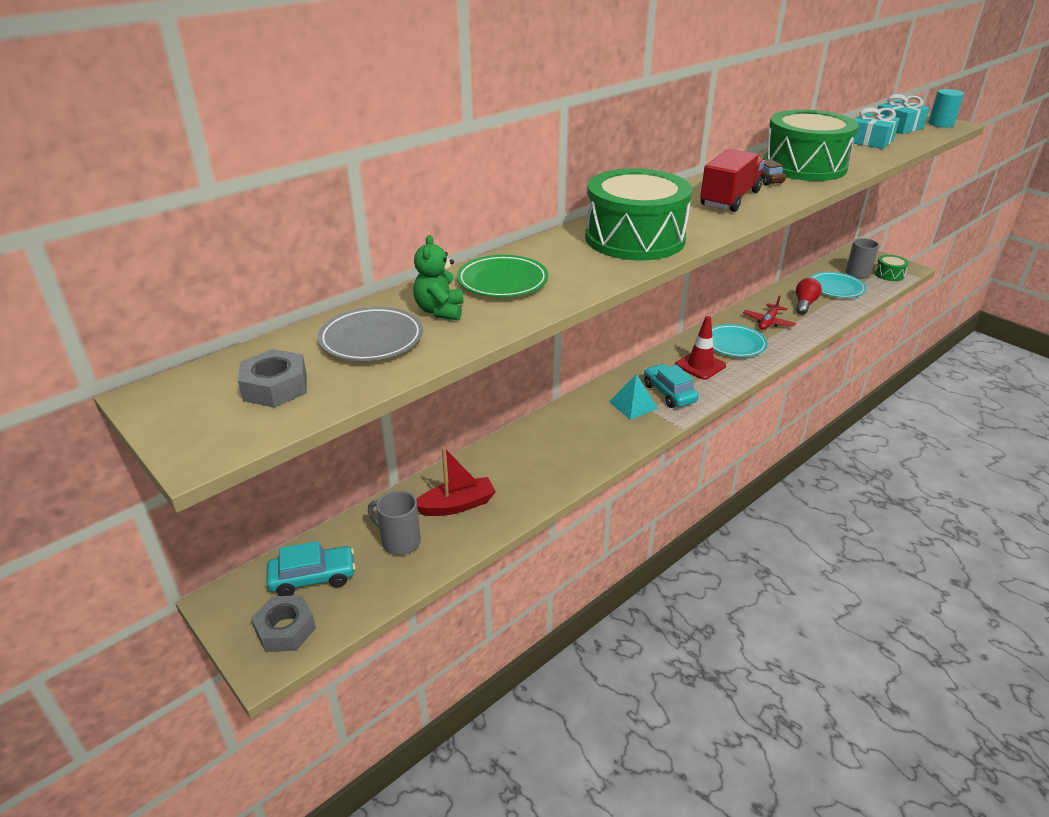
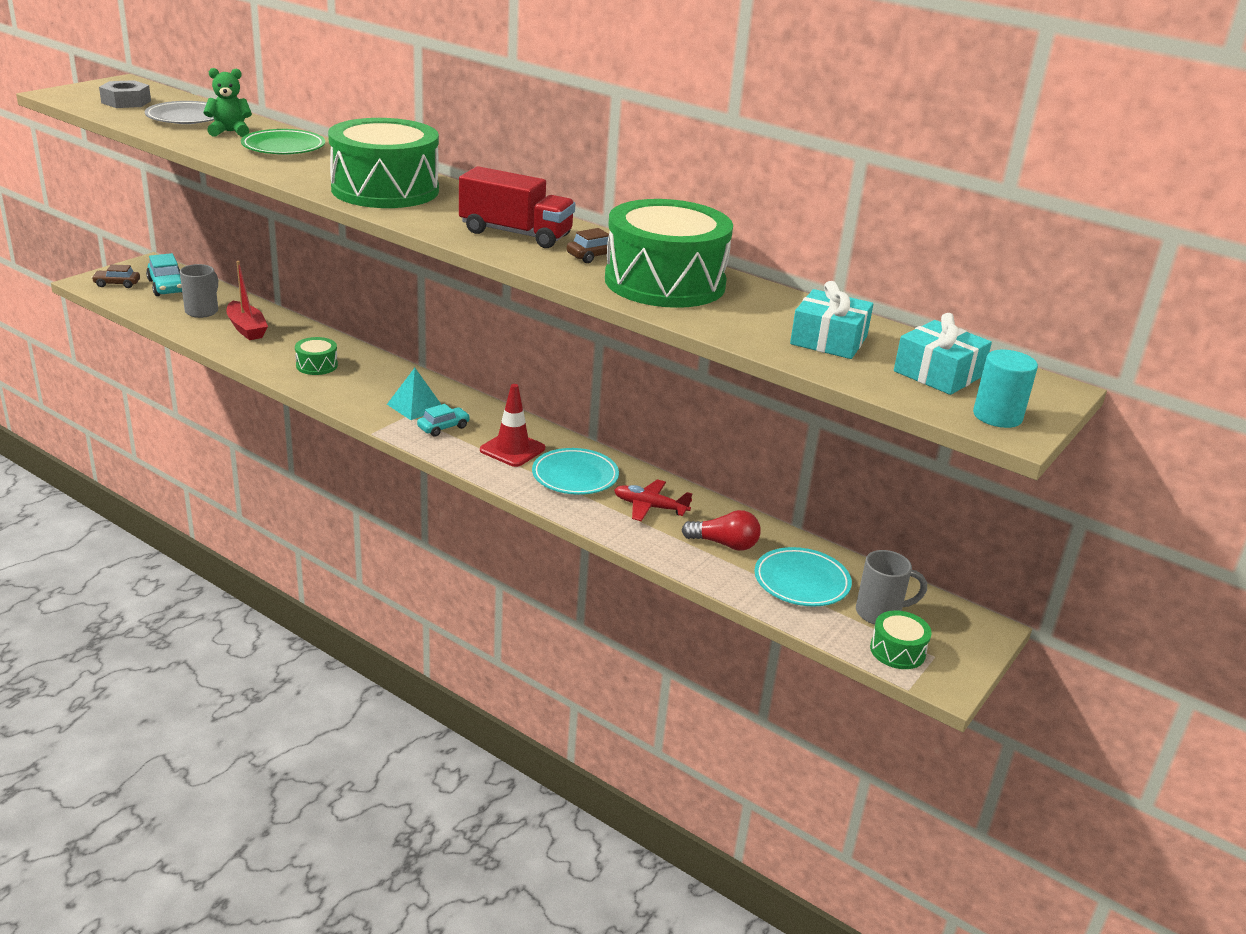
camera: 75 degrees right, 5 degrees down
grey nut [251,595,316,652] -> brown car [92,264,140,288]
turquoise car [644,364,699,408] -> turquoise car [417,404,470,436], size x0.66
none -> green drum [295,337,338,375]

